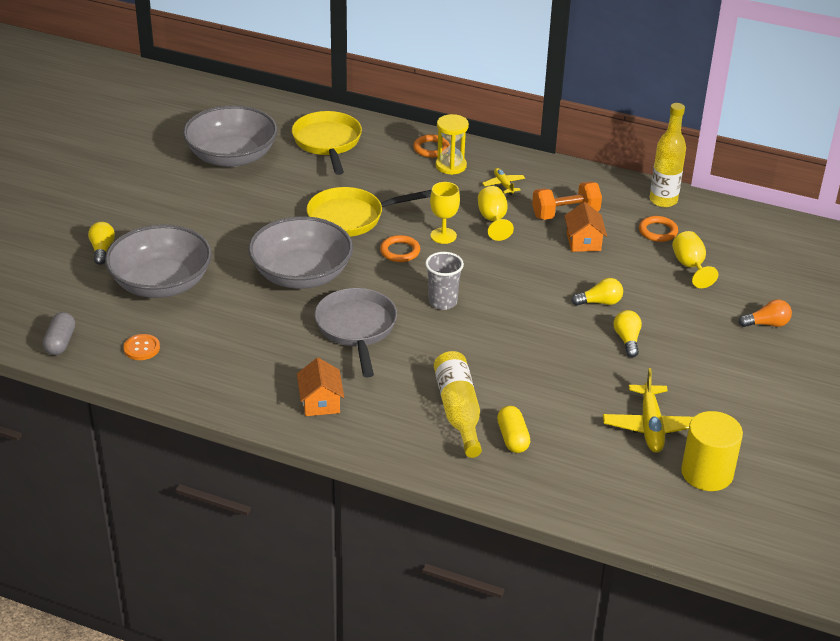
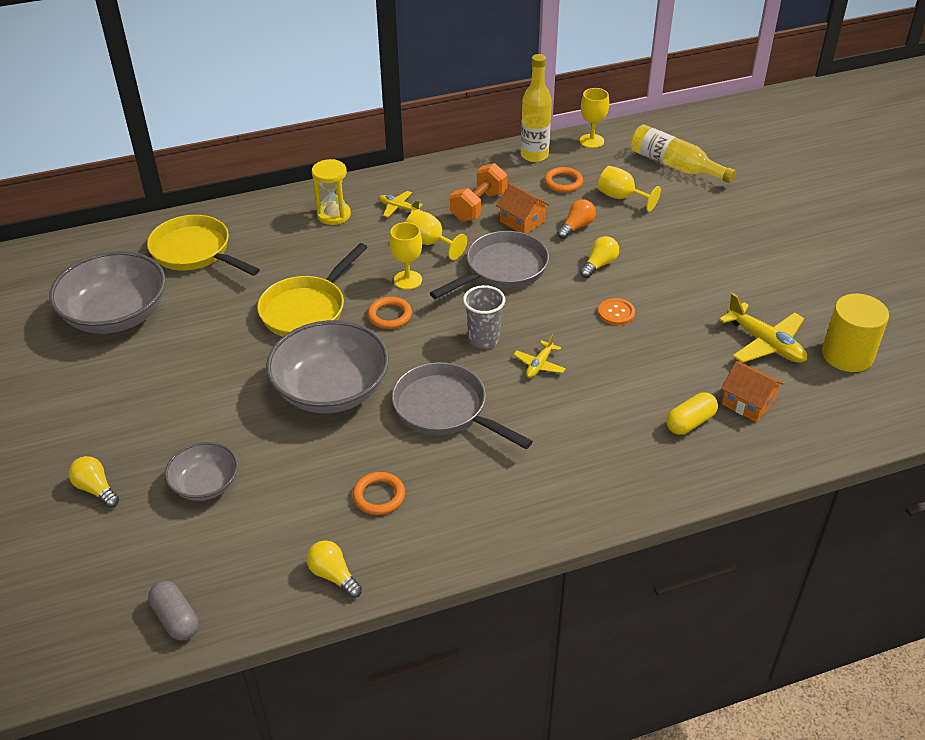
camera: 40 degrees left, 5 degrees up
grey bowl [105,224,212,298] -> grey bowl [165,442,238,501], size x0.55
orange button [123,334,160,360] -> orange button moved to [598,298,635,325]
orange house [297,358,344,416] -> orange house moved to [721,361,784,422]
orange ring [413,134,450,158] -> orange ring moved to [353,472,405,515]
yellow bottle [434,351,482,458] -> yellow bottle moved to [631,125,736,183]
yellow capsule [497,406,530,453] -> yellow capsule turned 75 degrees counterclockwise [666,392,718,435]
yellow light bulb [614,310,642,357] -> yellow light bulb moved to [306,540,362,598]
orange light bulb [739,299,792,327] -> orange light bulb moved to [557,199,596,239]
none -> grey pan [430,231,549,299]
none -> yellow plane [513,334,566,378]
none -> yellow goblet [580,88,609,148]

